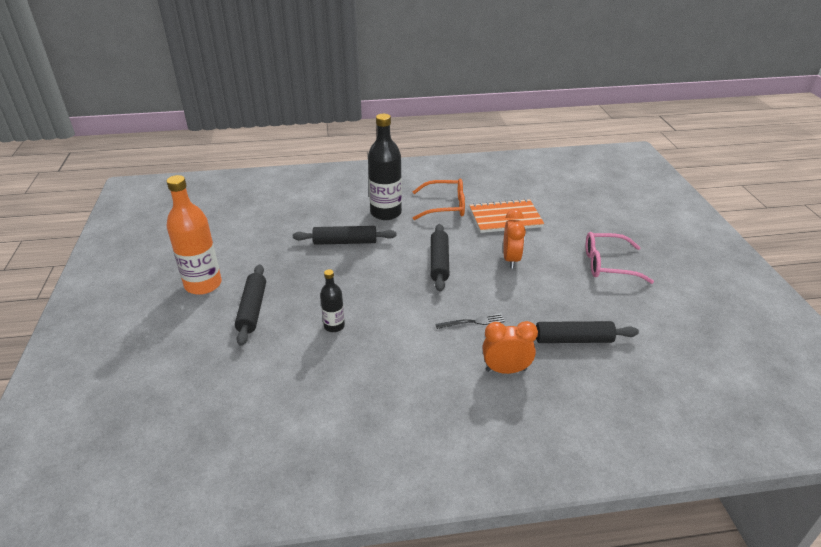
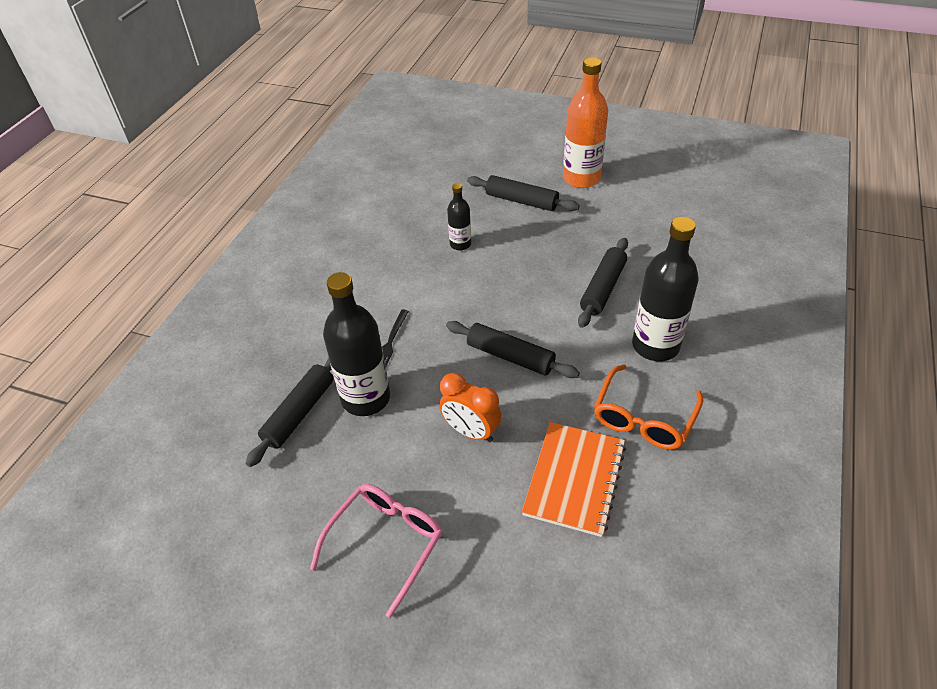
camera: 120 degrees right, 10 degrees up
orange clock [483,321,538,374] -> none
none -> black bottle [323,272,390,416]

